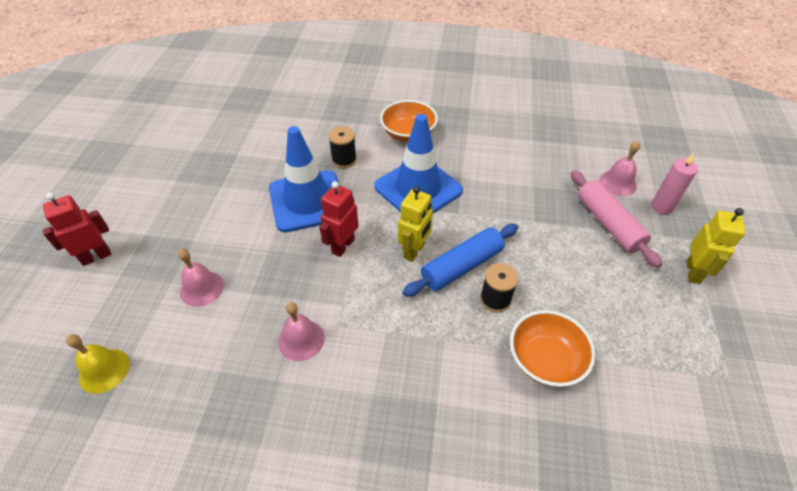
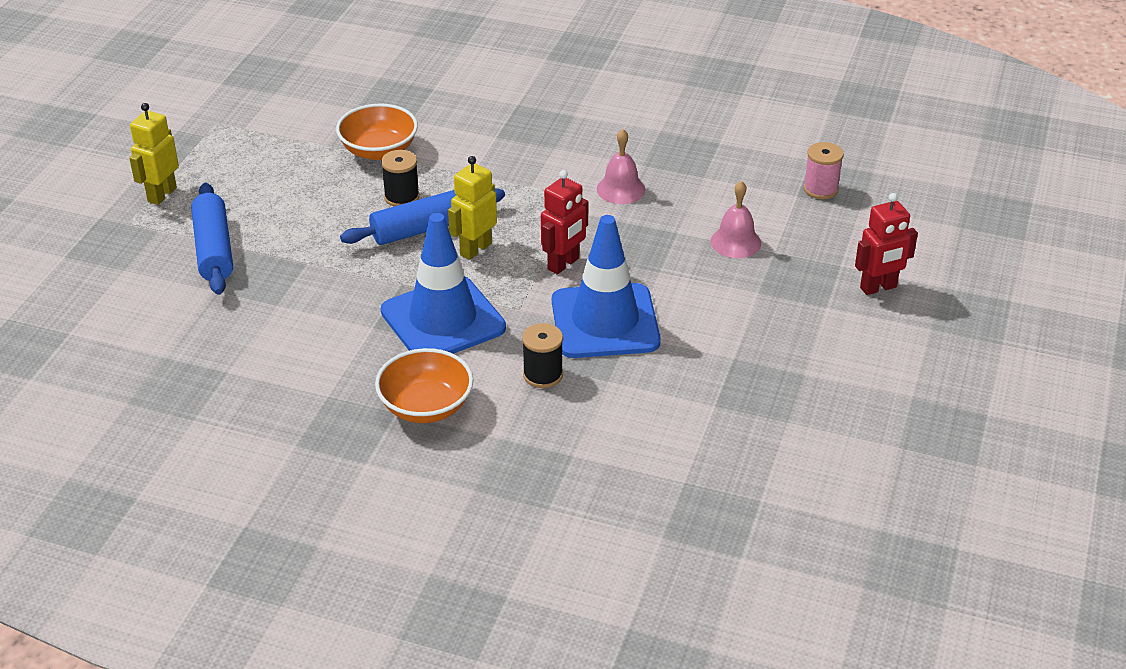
camera: 170 degrees left, 10 degrees down
yellow bell [66,334,130,394] -> pink spool [803,142,844,199]
pink rolling pin [571,170,662,268] -> blue rolling pin [191,183,233,295]
pink bell [599,141,640,196] -> none
pink candle [651,153,698,215] -> none

